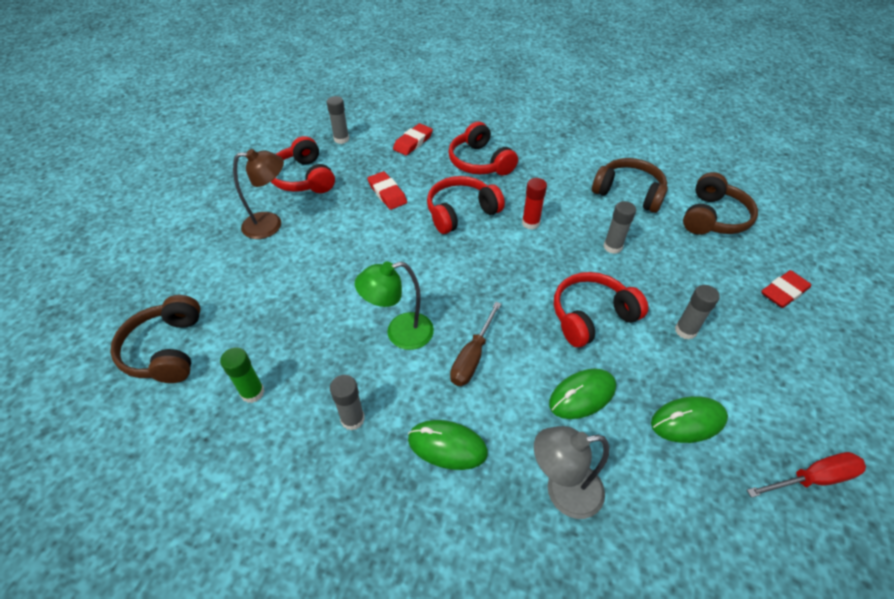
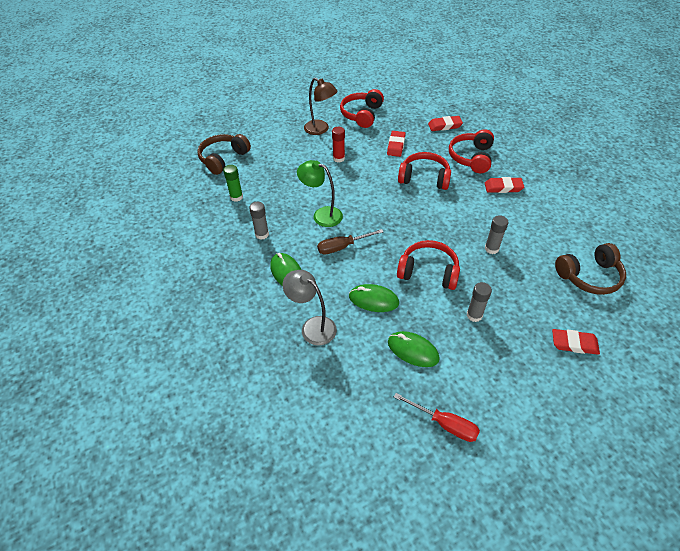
camera: 45 degrees right, 0 degrees up
grey glue stick [327,96,349,144] -> none
red glue stick [522,178,547,230] -> red glue stick moved to [332,127,345,163]
brown headphones [592,158,668,213] -> none
none -> red eraser [485,177,524,193]

